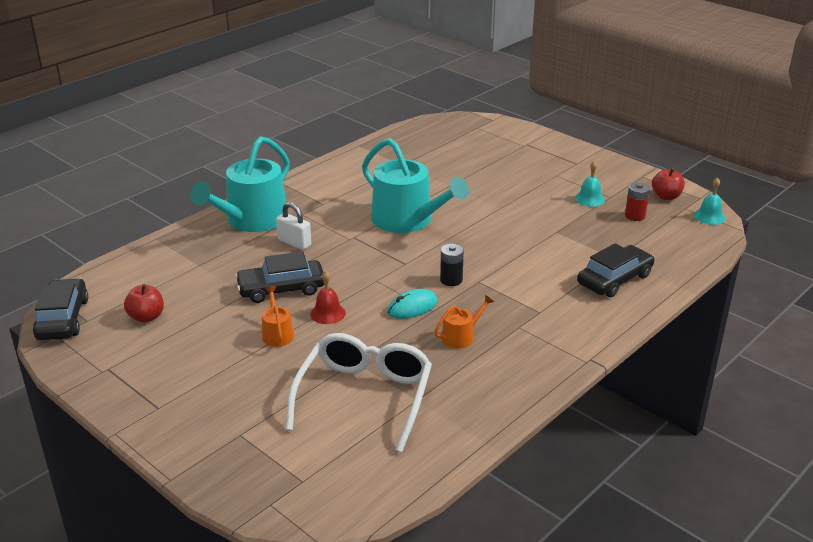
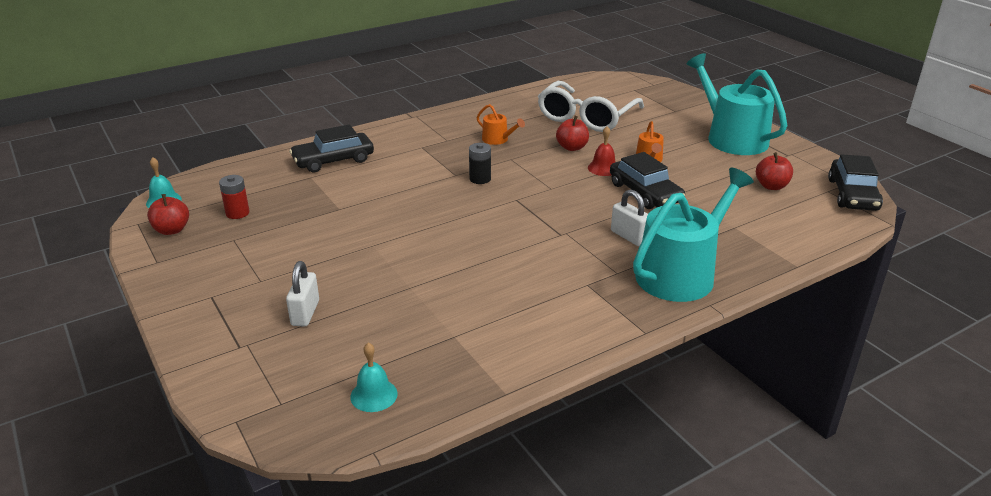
camera: 165 degrees left, 0 degrees up
black car [235,251,325,303] -> black car turned 60 degrees clockwise [610,152,685,209]
turquoise watering can [362,138,469,233] -> turquoise watering can moved to [686,53,788,155]
turquoise mouse [387,289,437,319] -> none
orange watering can [434,295,494,349] -> orange watering can turned 120 degrees counterclockwise [477,104,525,145]
turquoise bell [575,161,605,207] -> turquoise bell moved to [350,343,398,412]
none -> white padlock [286,261,319,327]
none -> red apple [556,116,589,151]

